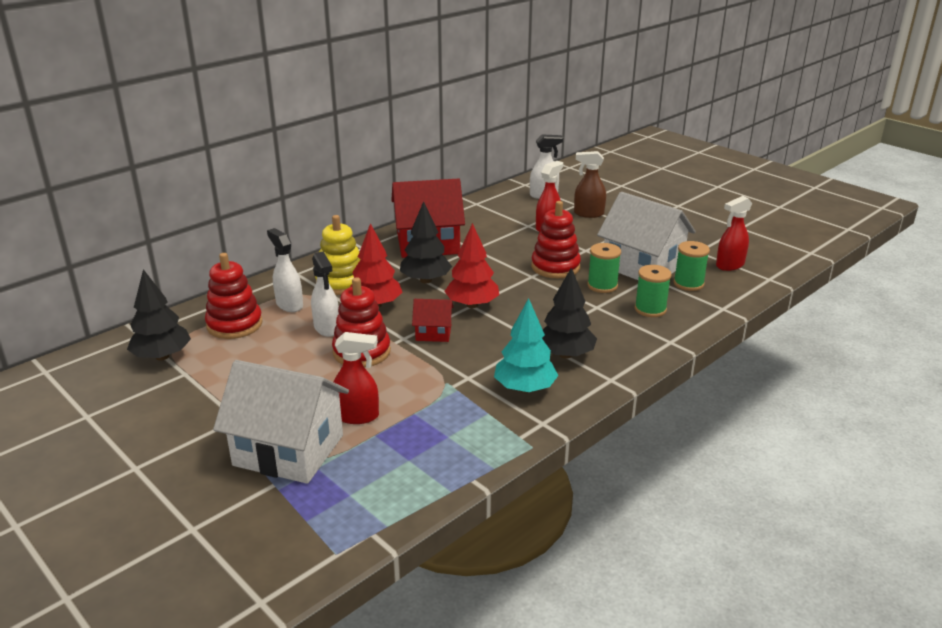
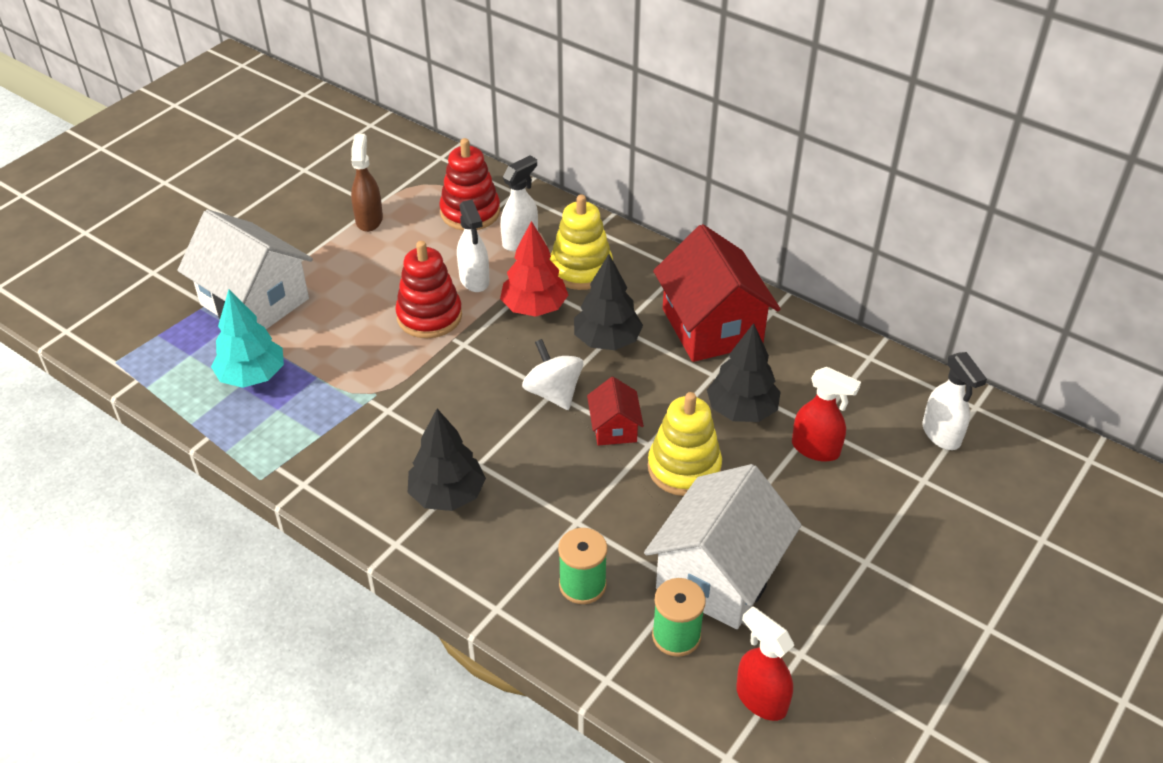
camera: 80 degrees right, 15 degrees up
black tree [127,269,191,361] -> black tree moved to [707,323,780,422]
white house [213,360,349,484] -> white house turned 60 degrees counterclockwise [178,209,313,329]
white spray bottle [311,252,339,337] -> white spray bottle turned 75 degrees counterclockwise [457,200,489,292]
red spray bottle [334,332,379,424] -> none
red house [412,299,454,342] -> red house moved to [587,377,644,446]
red tree [444,223,499,308] -> white spinning top [522,339,583,410]
turquoise tree [494,298,559,393] -> turquoise tree moved to [211,289,284,388]
red stacking toy [531,201,581,278] -> yellow stacking toy [648,392,722,496]
brown spray bottle [574,151,606,218] -> brown spray bottle moved to [351,134,383,232]
green spool [587,243,621,293] -> none

